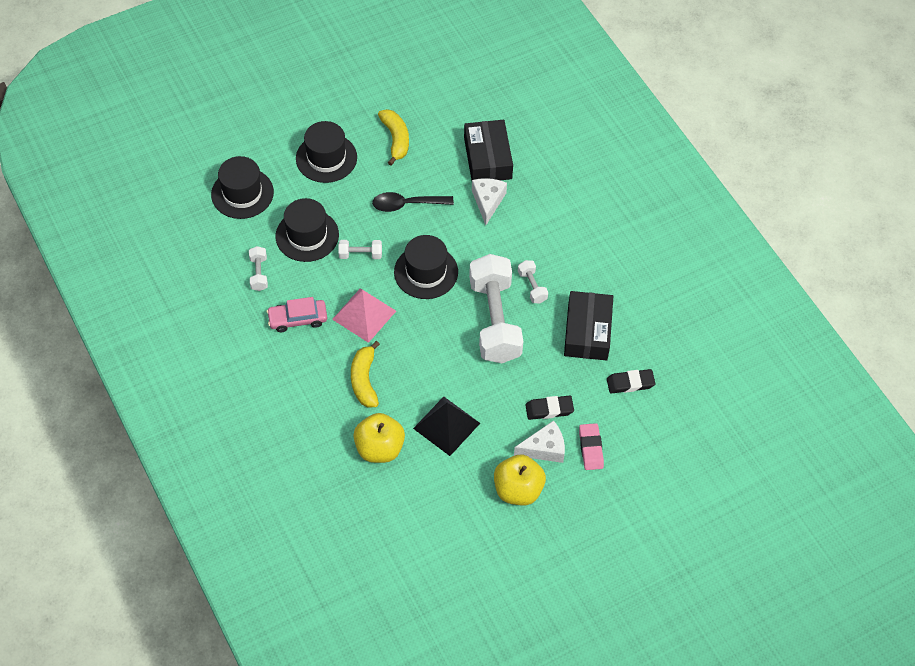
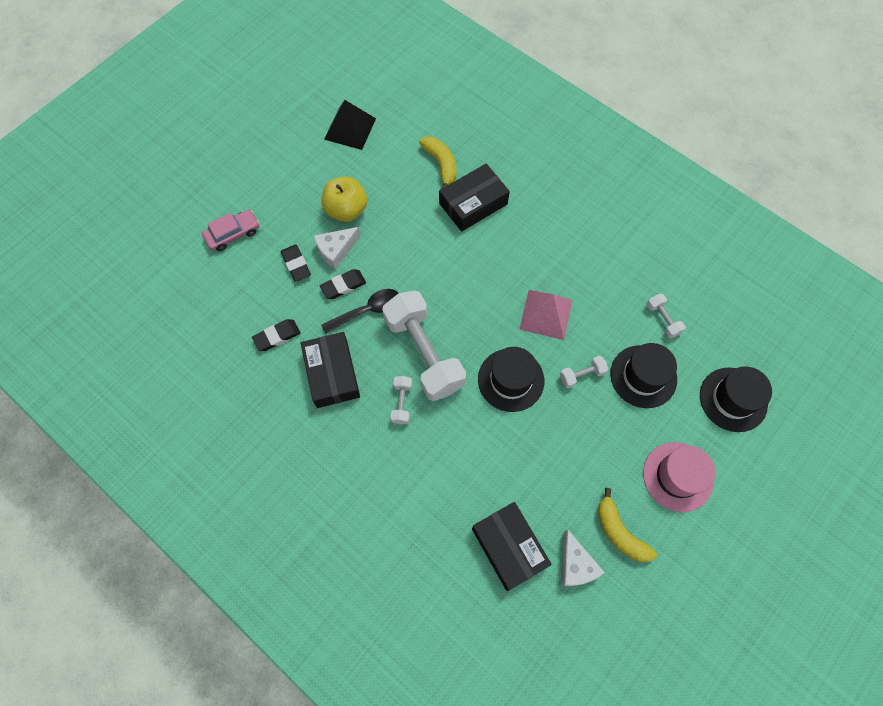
camera: 160 degrees right, 10 degrees up
pink car [267,297,327,332] -> pink car moved to [202,210,259,251]
black hat [296,121,357,183] -> pink hat [643,442,715,512]
yellow banana [351,341,380,408] -> yellow banana moved to [419,136,457,189]
yellow apple [353,413,405,463] -> black box [439,164,510,232]
black spoon [372,192,454,212] -> black spoon moved to [321,289,398,334]
black pyramid [413,397,480,456] -> black pyramid moved to [324,100,376,150]
white cheese [472,178,507,225] -> white cheese moved to [561,529,605,586]
white dumbbell [518,260,548,303] -> white dumbbell turned 45 degrees clockwise [390,376,412,424]
pink eraser [579,423,604,470] -> black eraser [281,245,311,282]

